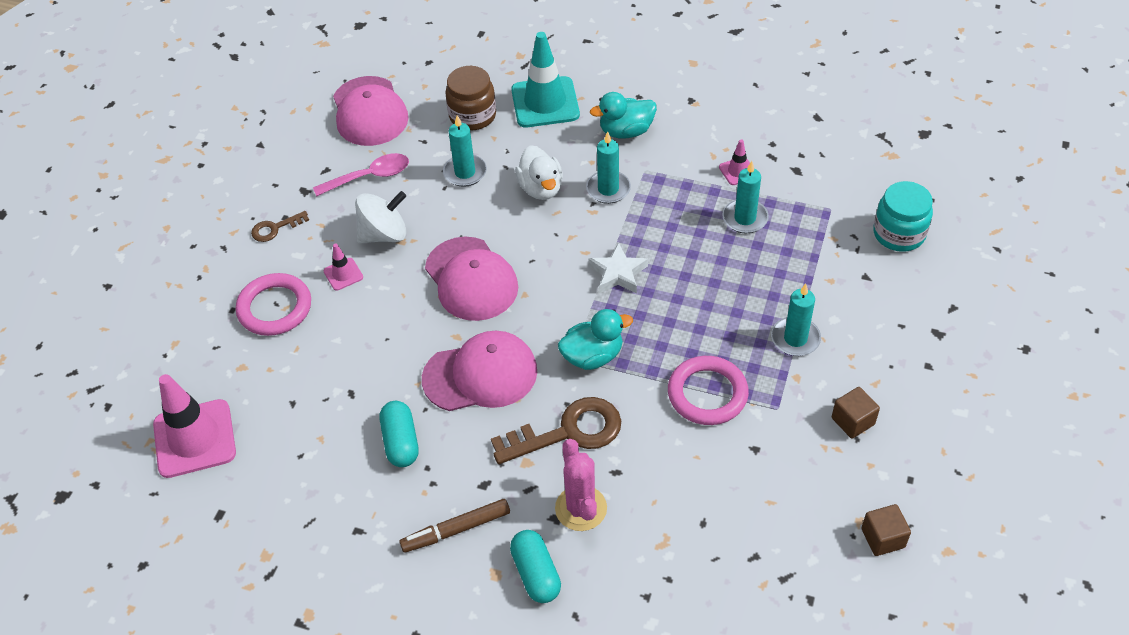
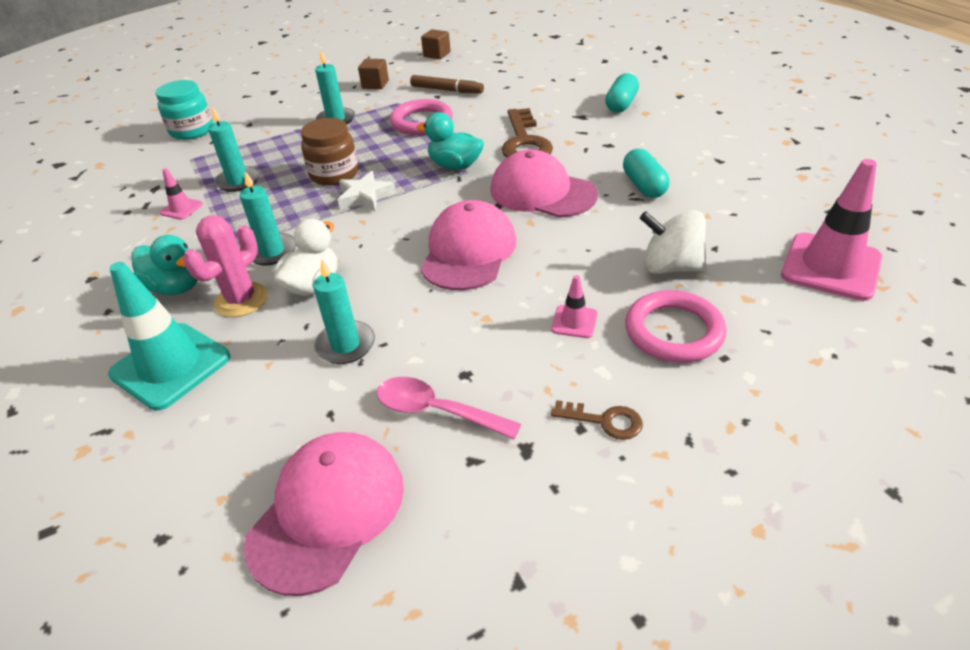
camera: 135 degrees left, 10 degrees down
white spinning top [355,191,407,243] -> white spinning top moved to [640,210,707,274]
turquoise capsule [380,401,418,467] -> turquoise capsule turned 45 degrees counterclockwise [623,149,669,198]
brown marker [399,499,510,553] -> brown marker moved to [410,75,484,94]
brown jar [445,66,496,131] -> brown jar moved to [301,118,359,186]
brown key [491,397,621,464] -> brown key turned 120 degrees counterclockwise [501,108,553,158]
pink cactus [555,439,607,531] -> pink cactus moved to [183,216,268,317]

